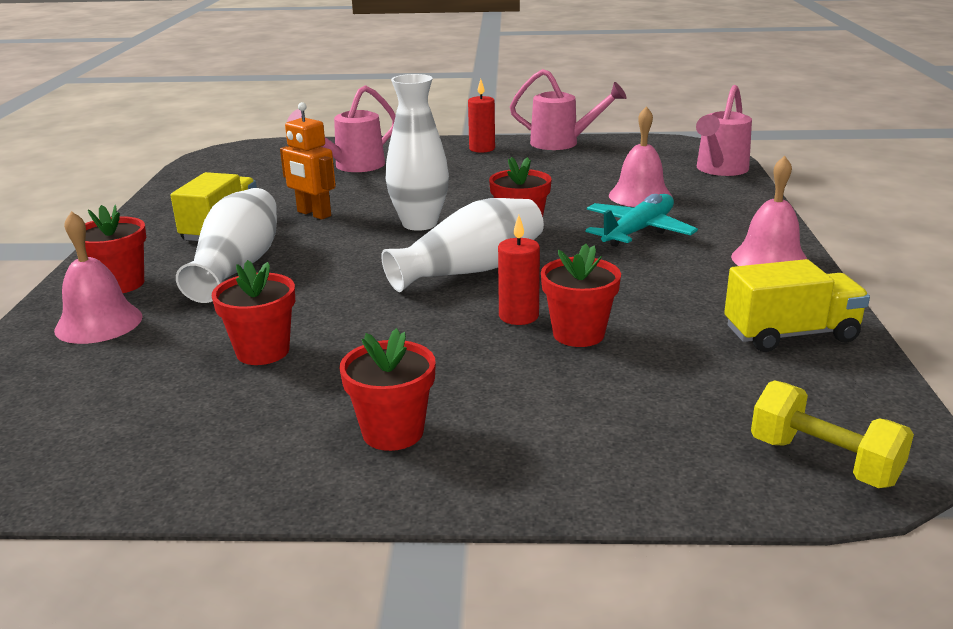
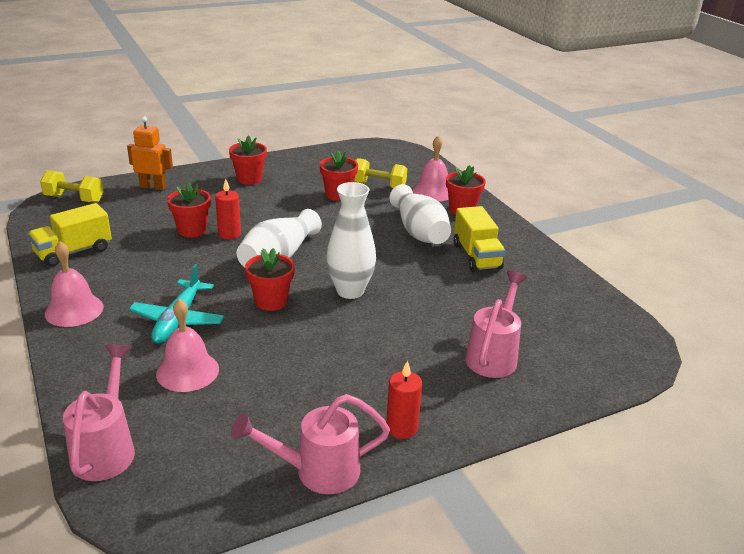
camera: 150 degrees right, 5 degrees up
orange robot [280,102,336,220] -> orange robot moved to [127,116,173,190]
none -> yellow dumbbell [354,158,407,188]

